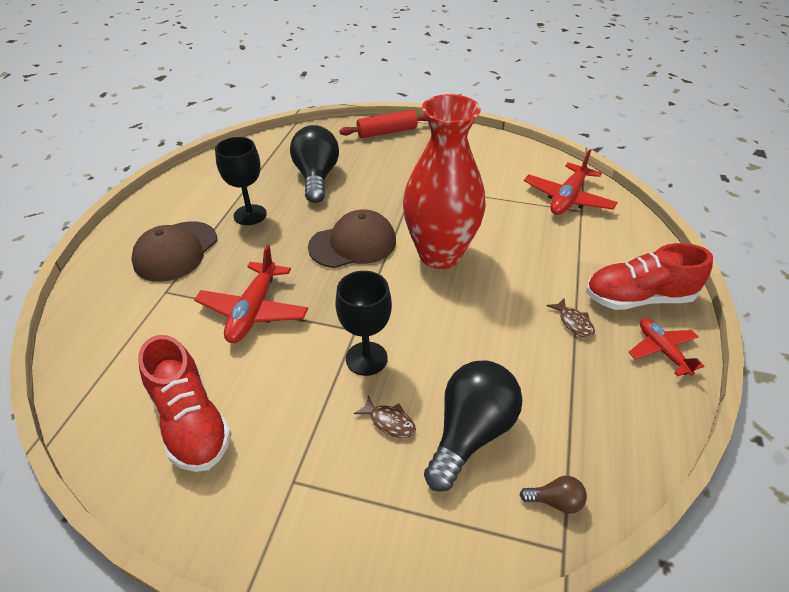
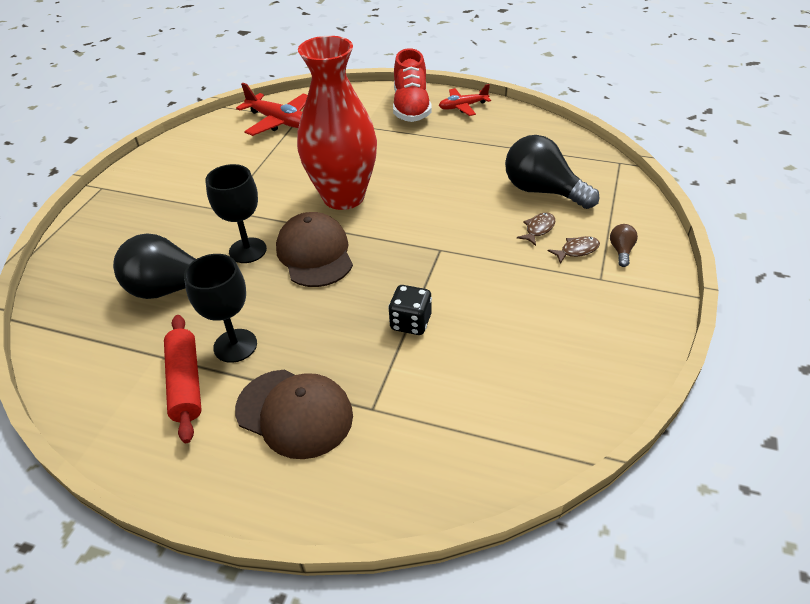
camera: 85 degrees left, 0 degrees up
red shoe [138,335,232,472] -> none
red plane [194,245,308,343] -> black dice [388,285,432,335]
black goblet [335,271,392,376] -> black goblet moved to [205,164,267,263]
red rolling pin [340,110,427,138] -> red rolling pin moved to [164,315,202,443]
brown light bulb [520,476,587,514] -> brown light bulb moved to [610,224,638,267]
brown fish [547,299,595,338] -> brown fish moved to [548,236,600,264]

